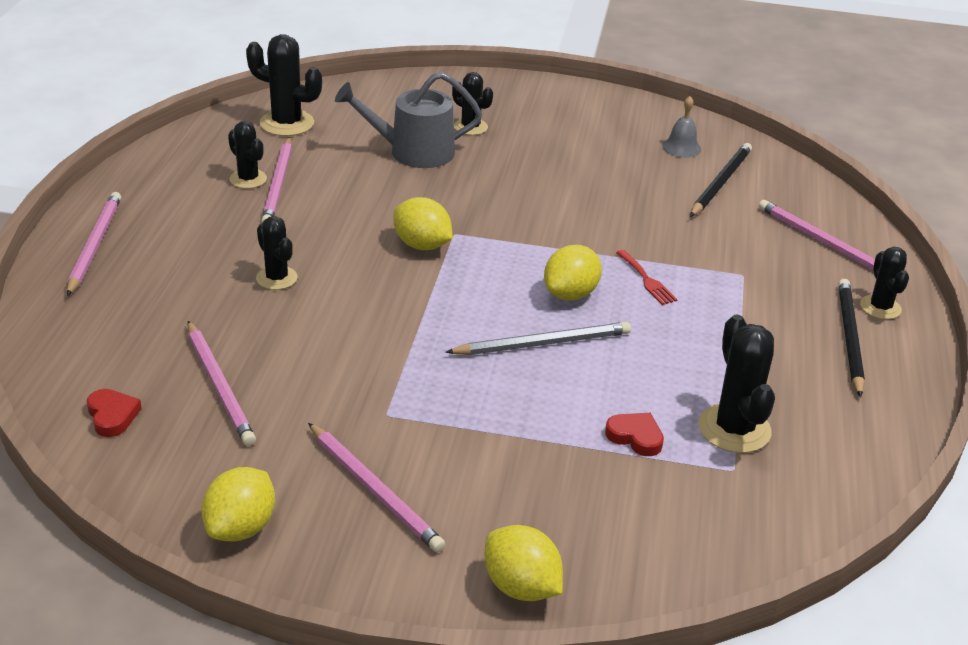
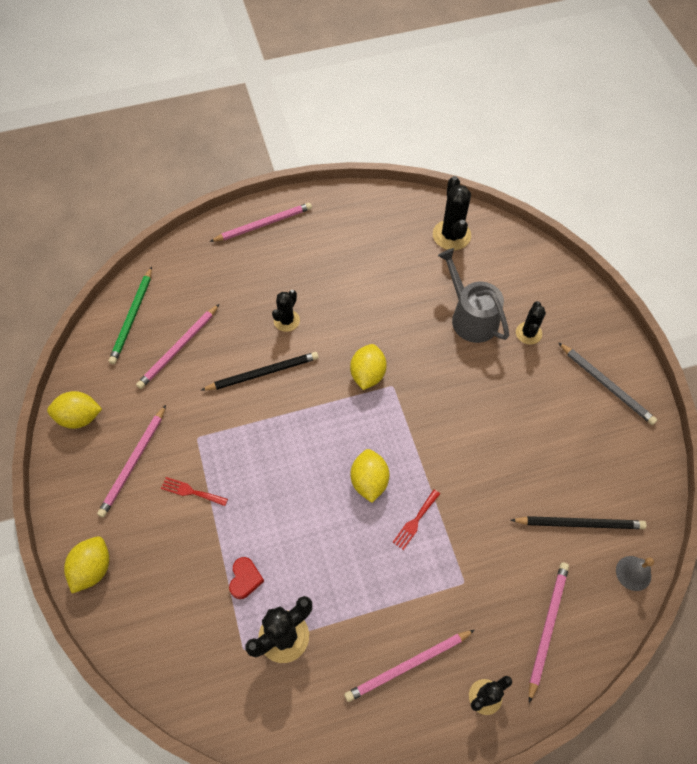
camera: 65 degrees right, 25 degrees up
red heart [87,389,142,437] -> green pencil [109,267,152,364]
black cactus [228,121,267,189] -> none
pink pencil [261,137,292,223] -> pink pencil moved to [344,630,475,702]
grey pencil [445,322,631,355] -> grey pencil moved to [558,342,657,425]
yellow lemon [544,245,602,300] -> yellow lemon turned 75 degrees clockwise [351,449,389,503]
grey bell [662,96,701,158] -> grey bell moved to [616,556,654,591]
black pencil [838,279,865,397] -> black pencil moved to [201,352,319,391]
none -> red fork [161,477,228,506]

